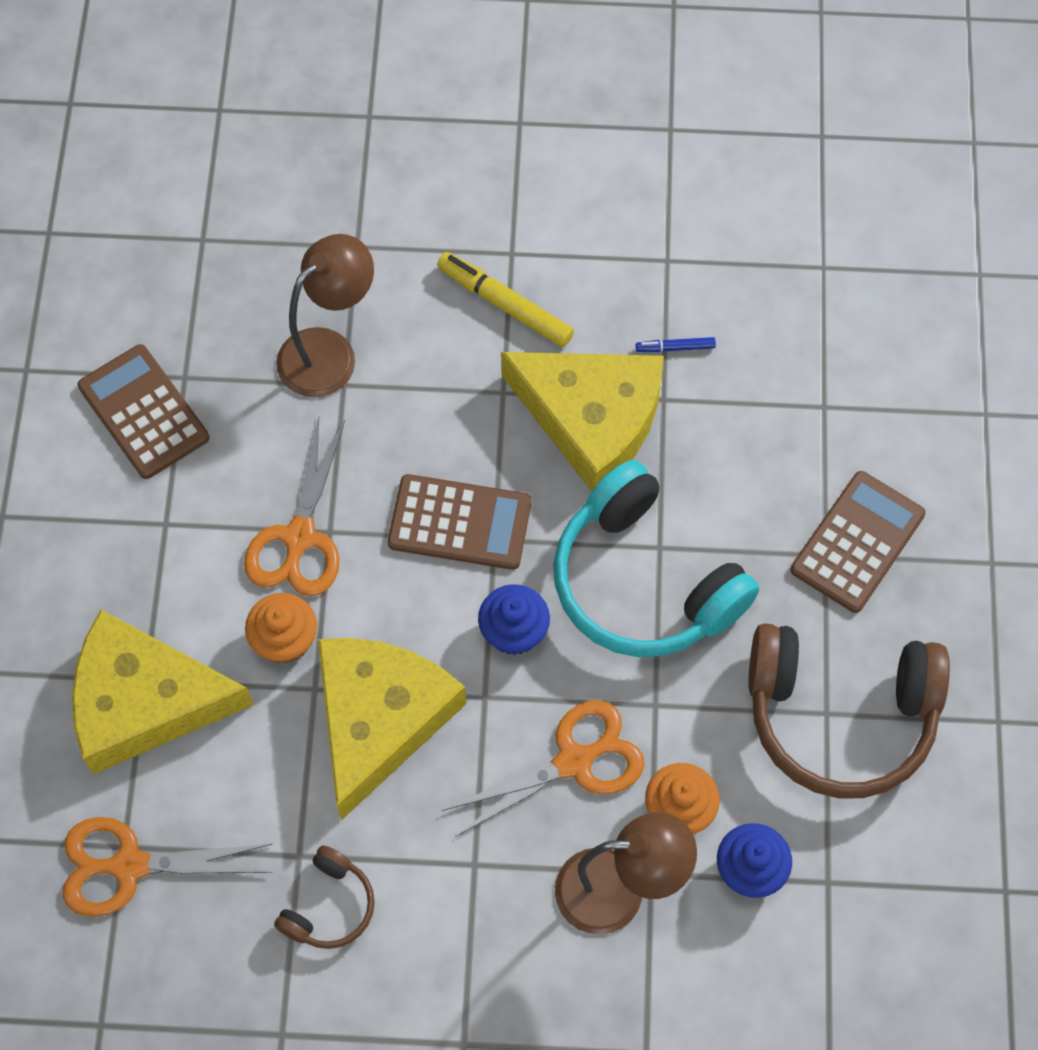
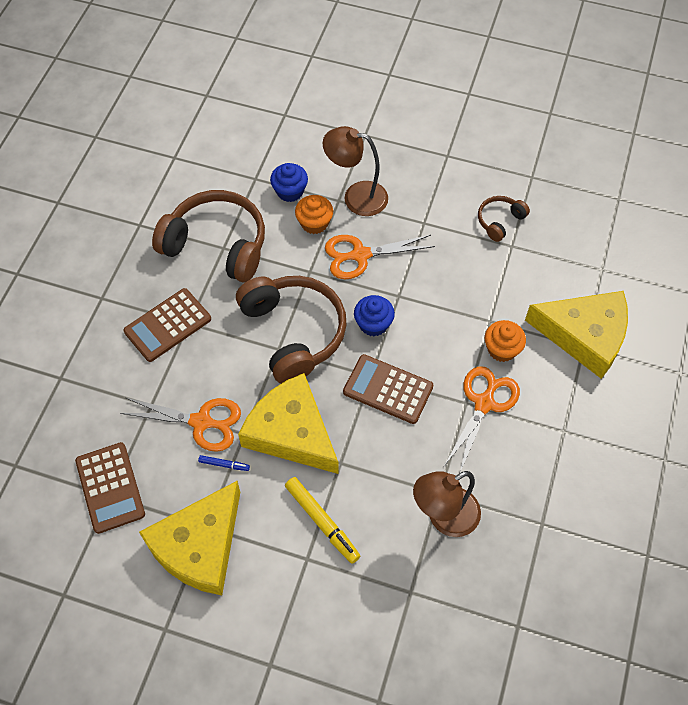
camera: 165 degrees left, 5 degrees down
orange scissors [62,817,273,917] -> orange scissors moved to [120,398,241,452]
brown calculator [78,344,209,479] -> brown calculator moved to [75,442,145,534]
yellow cheese [318,638,466,820] -> yellow cheese moved to [139,481,240,595]
turquoise headphones [553,460,759,657] -> brown headphones [236,276,347,384]

